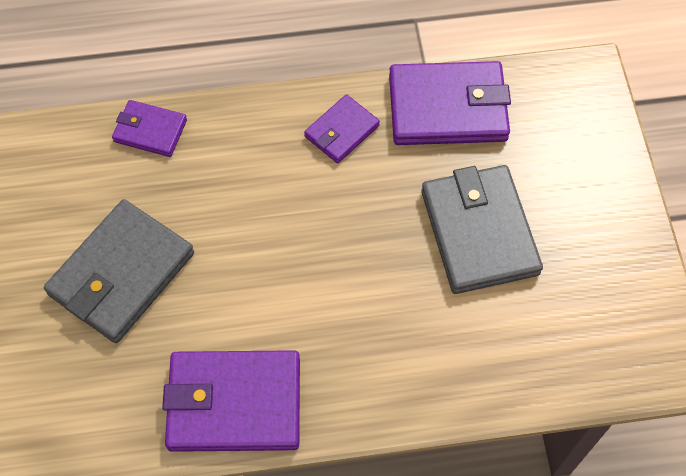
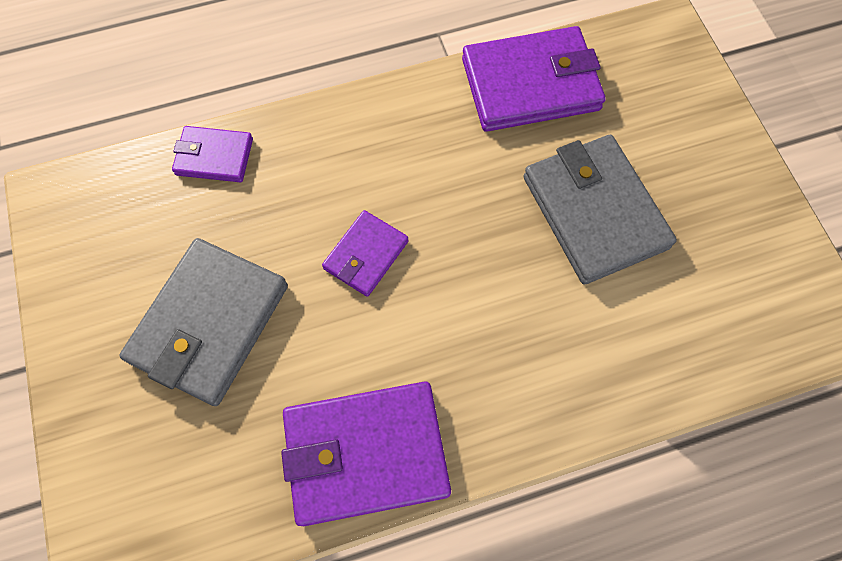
camera: 10 degrees left, 5 degrees up
purple wallet [304,94,380,163] -> purple wallet moved to [322,210,408,297]

